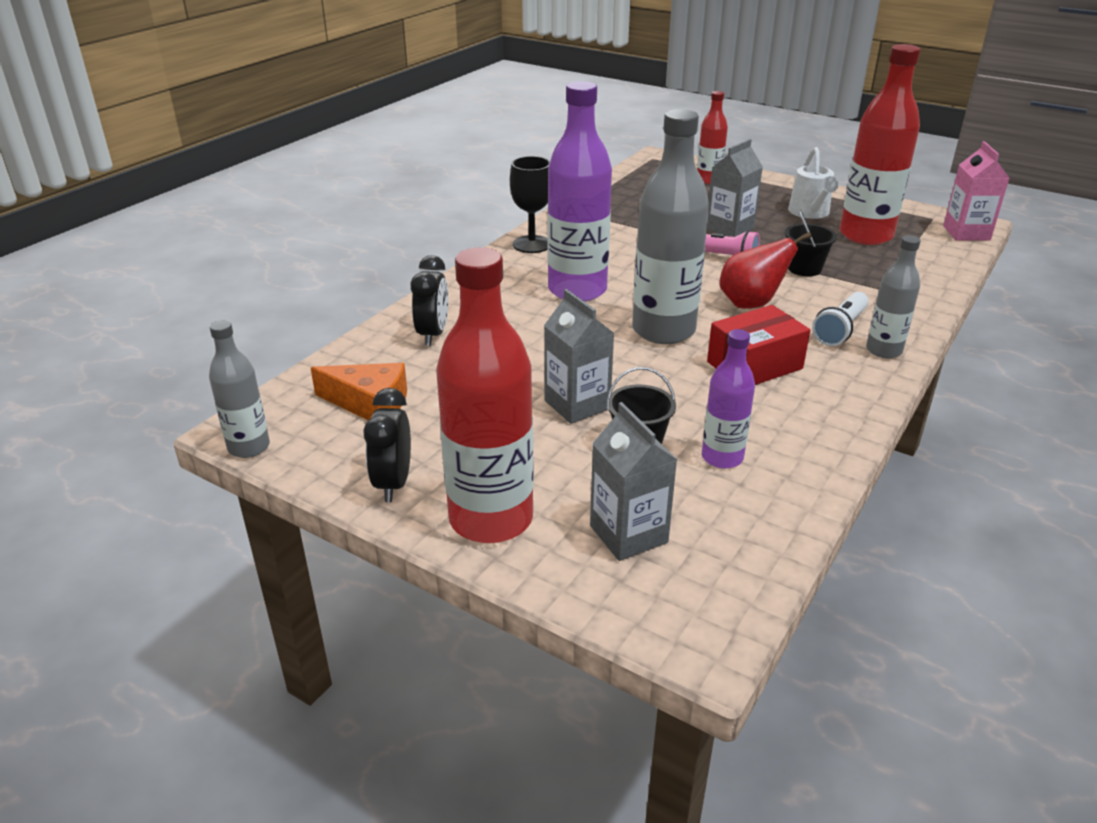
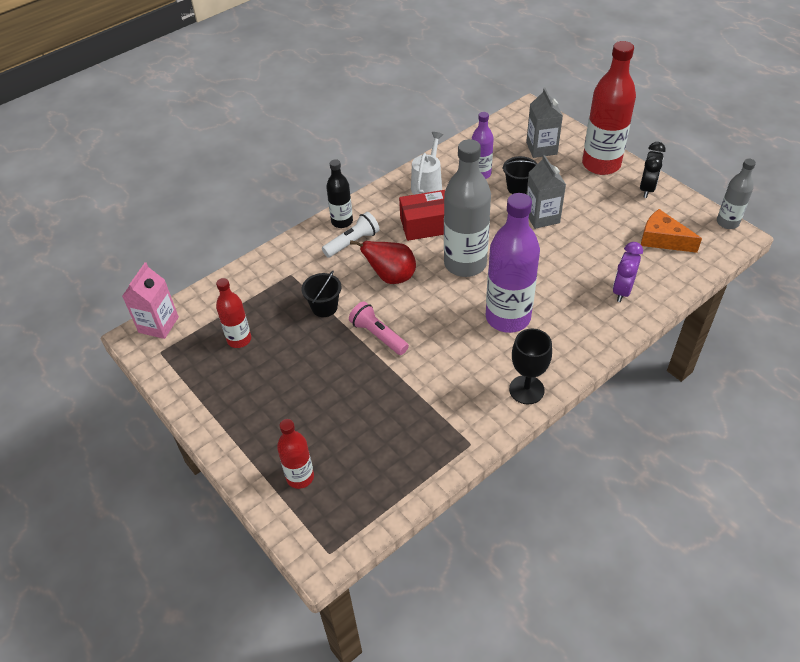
camera: 160 degrees left, 15 degrees up
black clock [411,255,448,346] -> purple clock [613,242,643,302]
grey carton [707,139,763,237] -> none
white watering can [788,147,839,219] -> white watering can moved to [411,132,443,195]
red bottle [840,44,921,245] -> red bottle [216,278,251,348], size x0.54
grey bottle [866,235,921,358] -> black bottle [326,159,353,228]

